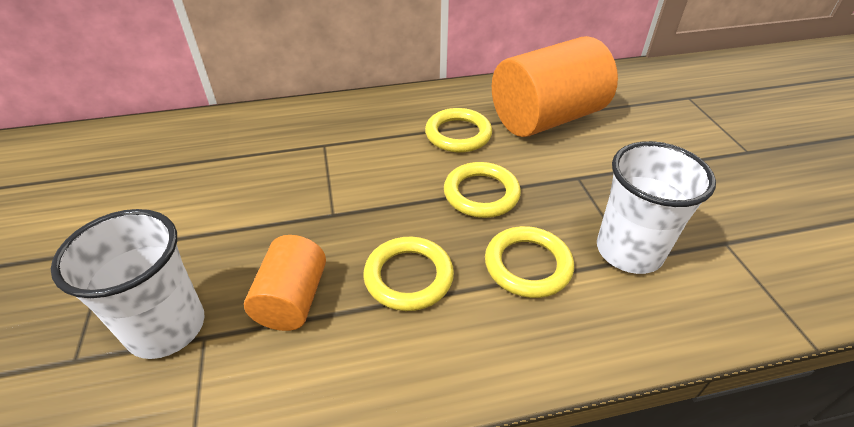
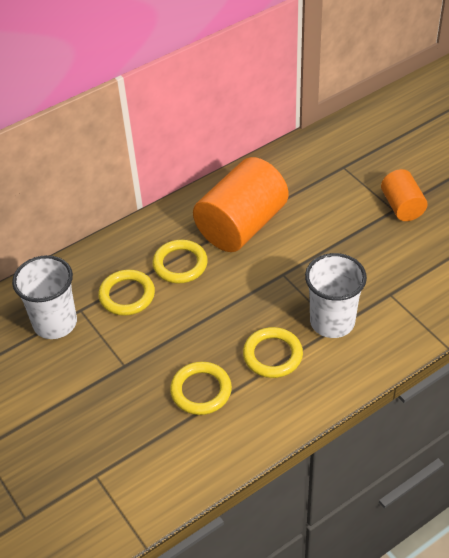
camera: 20 degrees left, 5 degrees up
white cup [51,209,204,359] -> white cup moved to [12,255,77,339]
orange cylinder [244,235,326,331] -> orange cylinder moved to [381,169,428,221]
yellow ring [444,162,521,218] -> yellow ring moved to [98,270,155,316]

